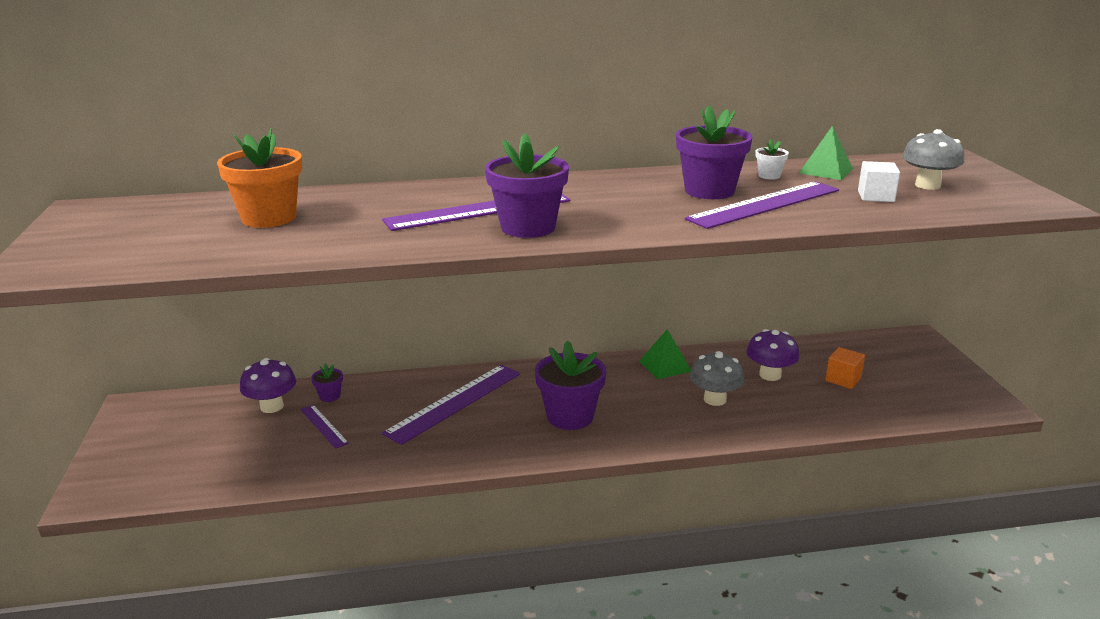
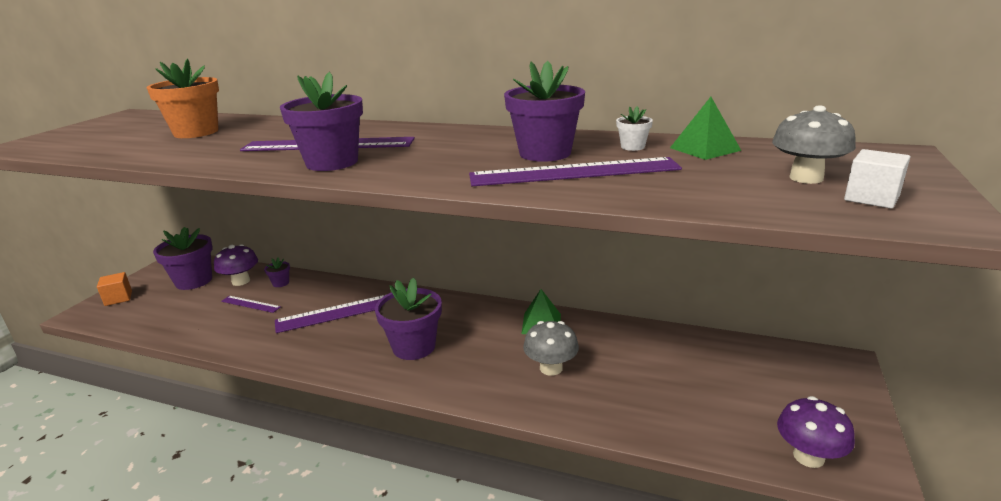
camera: 30 degrees right, 0 degrees up
purple ruler [301,405,349,449] -> purple ruler turned 60 degrees counterclockwise [221,296,281,313]
purple mushroom [746,329,800,381] -> purple mushroom moved to [777,396,855,468]
orange cube [825,347,865,389] -> orange cube moved to [97,272,132,306]
white cube [858,161,900,202] -> white cube moved to [844,149,910,209]
none -> purple flower pot [153,227,213,290]

